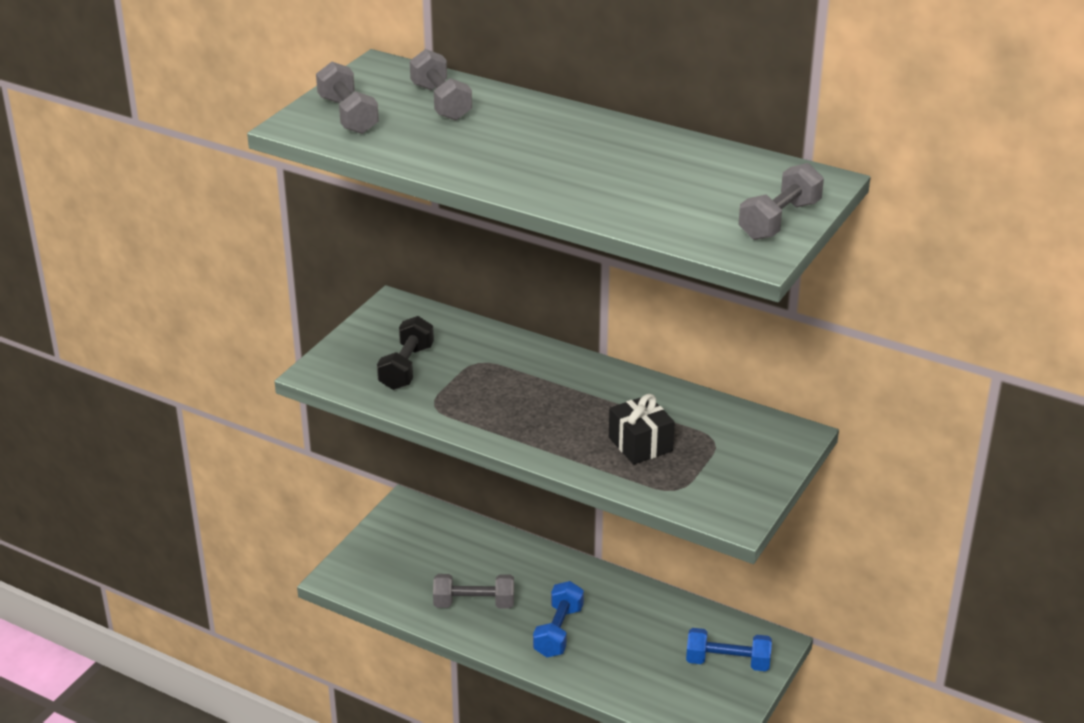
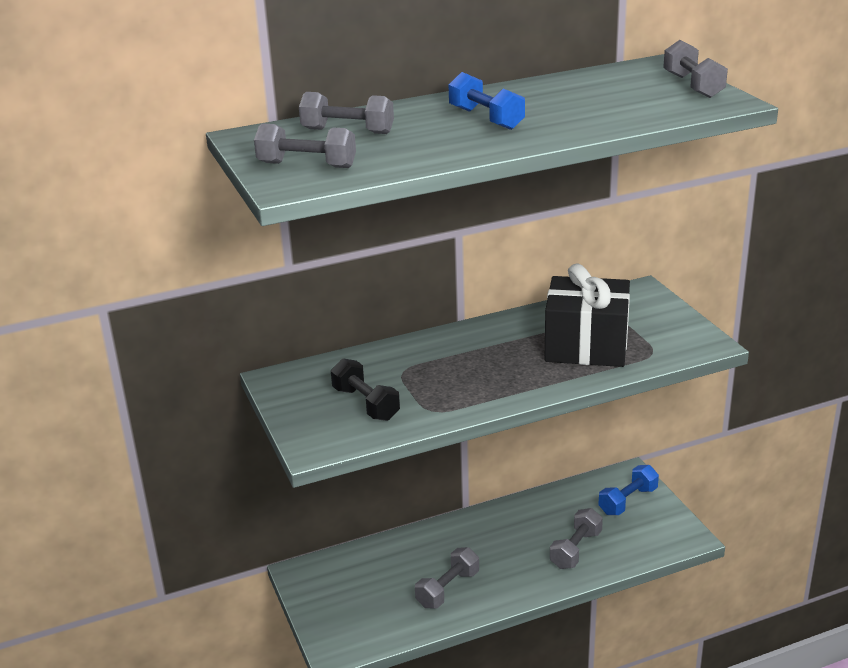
camera: 50 degrees left, 5 degrees down
blue dumbbell [533,581,584,657] -> blue dumbbell moved to [449,72,525,130]
black gift [609,394,675,465] -> black gift [544,264,630,367], size x1.82
none -> grey dumbbell [550,508,603,569]

